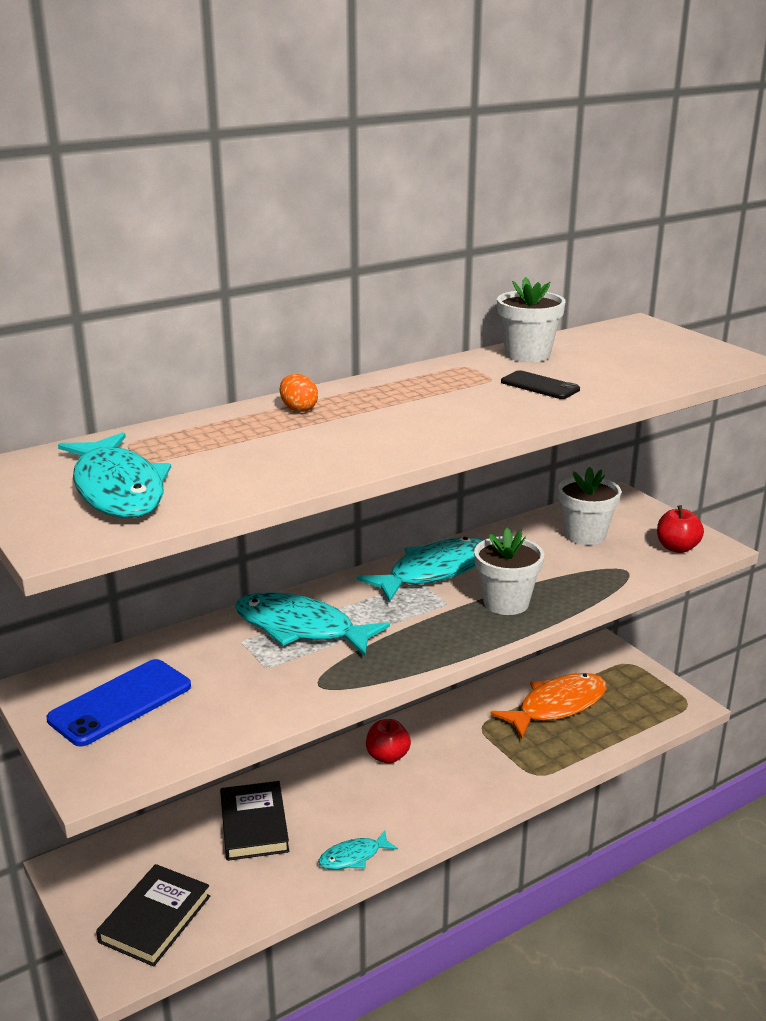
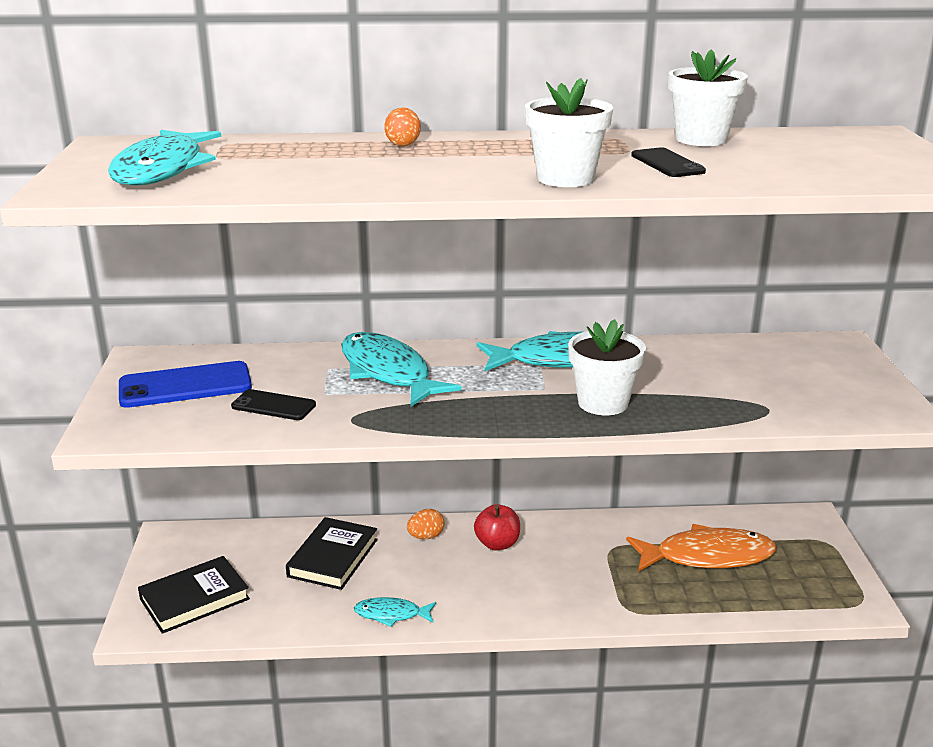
camera: 30 degrees right, 0 degrees up
white flower pot [558,467,621,545] -> white flower pot moved to [525,78,613,187]
red apple [657,505,704,553] -> none
none -> black phone [231,389,316,420]
none -> orange egg [407,509,445,539]

